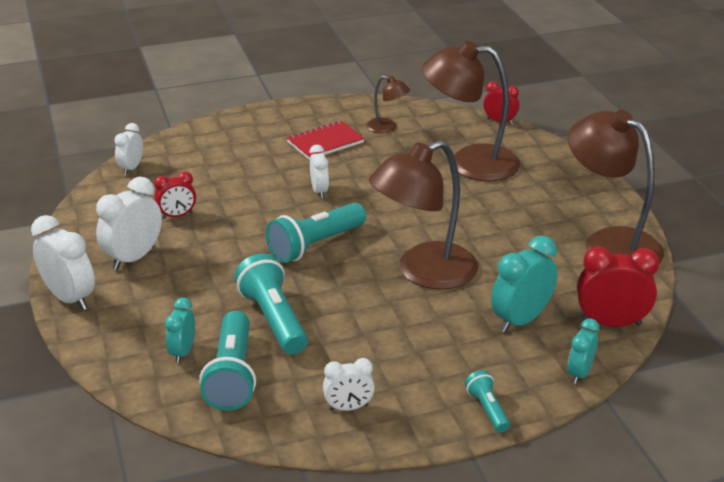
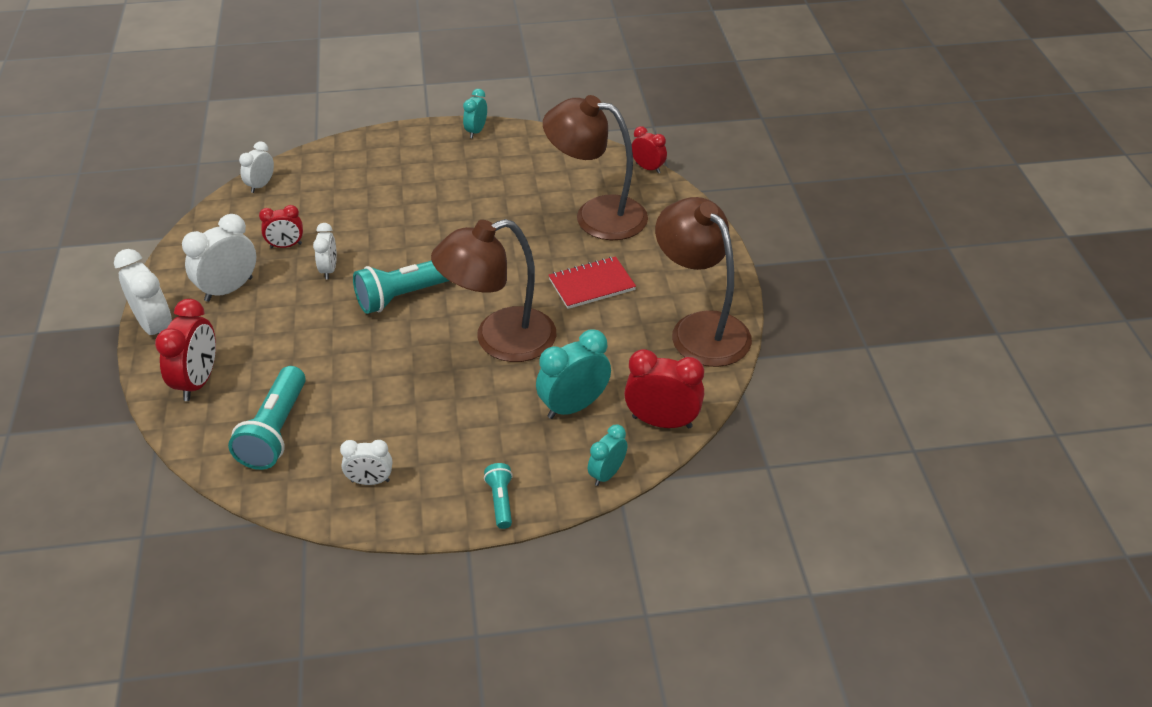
camera: 10 degrees right, 10 degrees up
turquoise clock [165,298,195,363] -> turquoise clock moved to [463,89,487,138]
turquoise flashlight [234,253,308,355] -> none
red notebook [287,121,365,160] -> red notebook moved to [549,256,636,309]
white clock [309,145,329,198] -> white clock moved to [313,223,337,279]
brown lamp [366,76,410,133] -> none
none -> red clock [155,299,216,401]

